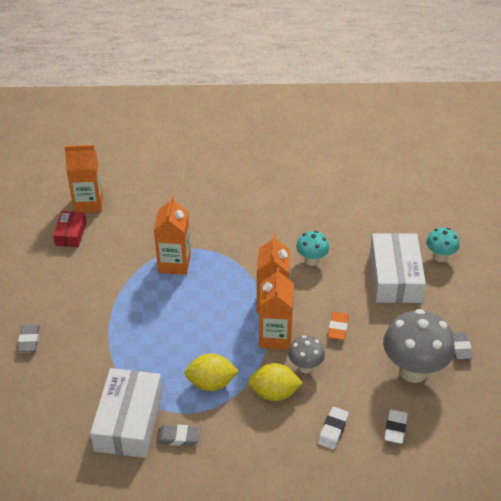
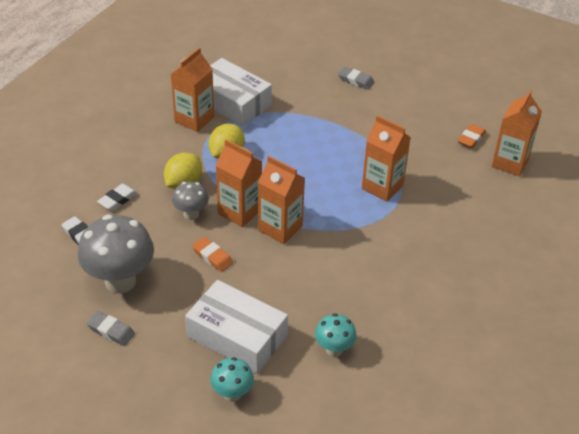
camera: 120 degrees right, 0 degrees up
red box [53,211,86,247] -> orange eraser [458,124,486,148]
grey eraser [156,424,201,446] -> orange carton [171,47,214,132]
turquoise mushroom [296,231,329,266] -> turquoise mushroom moved to [315,313,357,357]
white eraser [318,407,349,450] -> white eraser turned 75 degrees clockwise [97,184,138,211]

